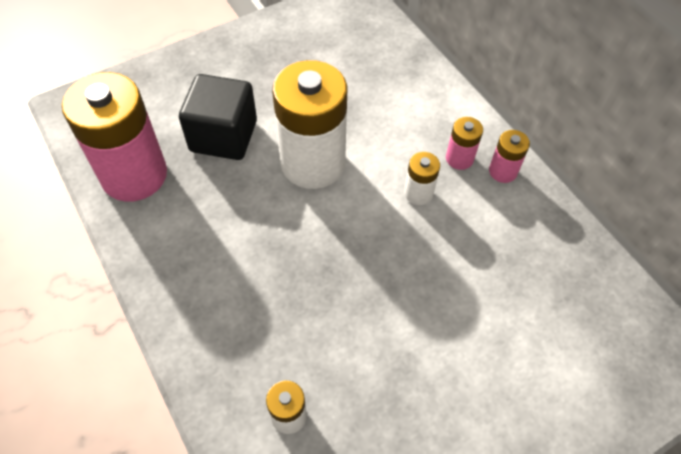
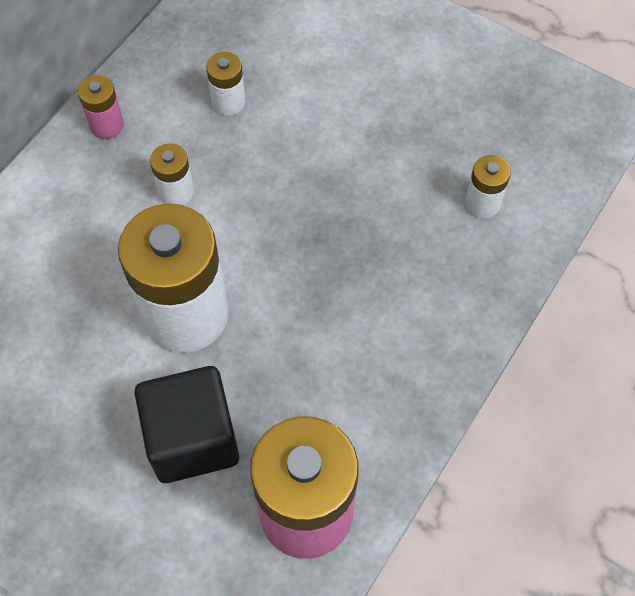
camera: 115 degrees left, 5 degrees up
pink battery [446,117,483,170] -> none
none -> white battery [206,52,246,116]

